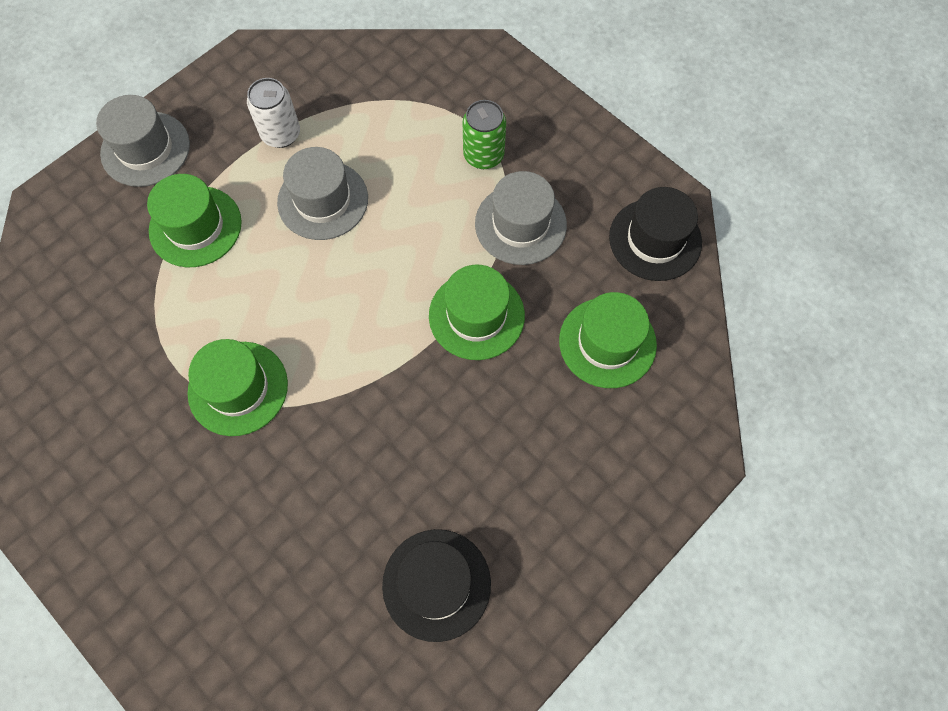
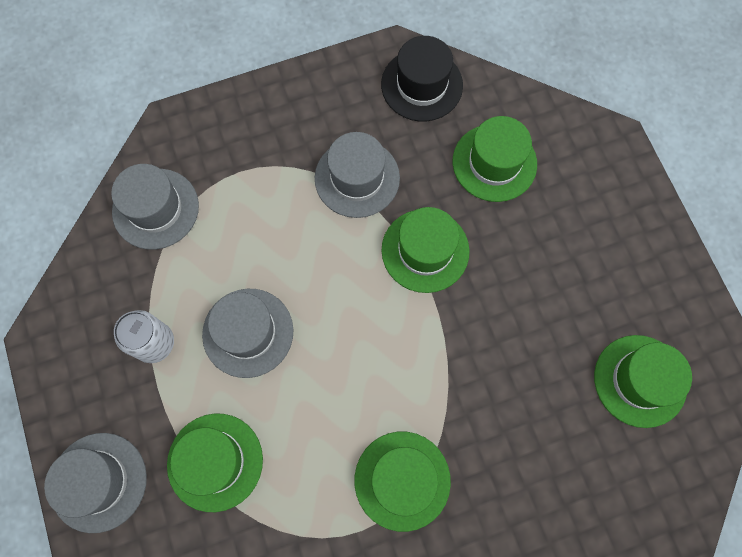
camera: 65 degrees left, 5 degrees up
black hat [382,529,491,642] -> green hat [594,335,692,428]
green can [463,100,506,169] -> none
none -> grey hat [111,164,199,250]

